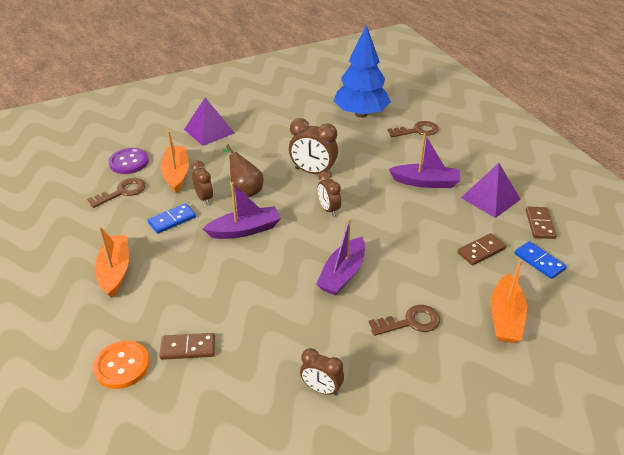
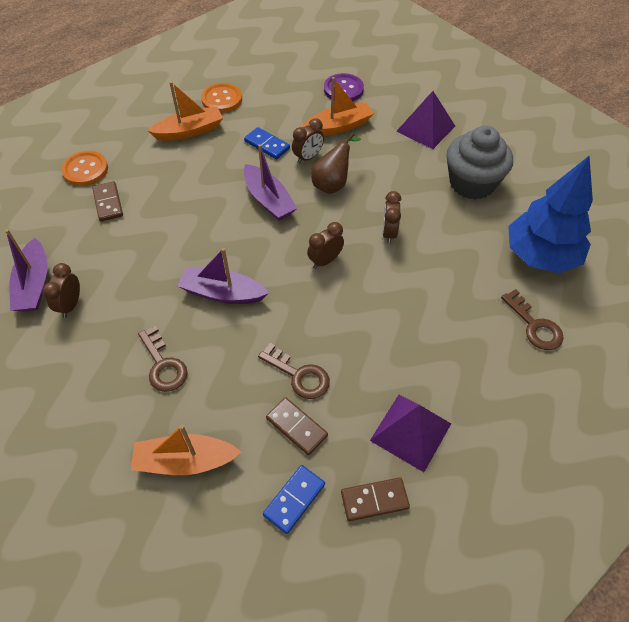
camera: 75 degrees right, 15 degrees up
brown key [87,178,145,208] -> brown key moved to [258,343,330,399]
brown clock [289,118,338,175] -> brown clock [382,191,401,244], size x0.64
purple boat [389,134,460,188] -> purple boat moved to [5,229,47,312]
none -> orange button [201,83,242,113]
none -> grey cupcake [446,126,513,200]

